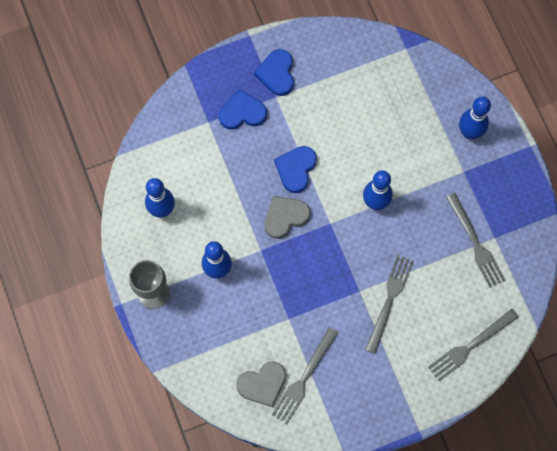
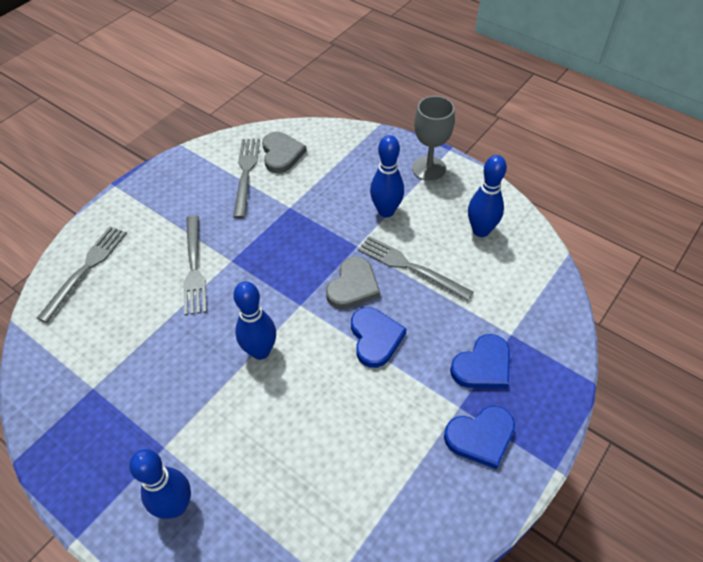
camera: 150 degrees right, 20 degrees down
grey heart [236,361,286,407] -> grey heart turned 135 degrees clockwise [262,132,307,173]
blue heart [254,49,294,96] -> blue heart turned 105 degrees clockwise [444,406,515,469]
grey fork [446,193,506,288] -> grey fork moved to [358,236,473,301]

